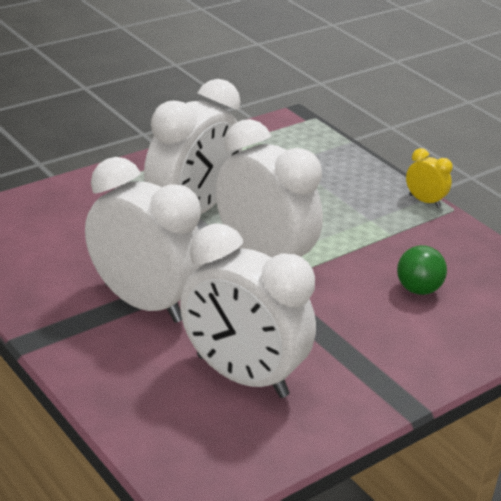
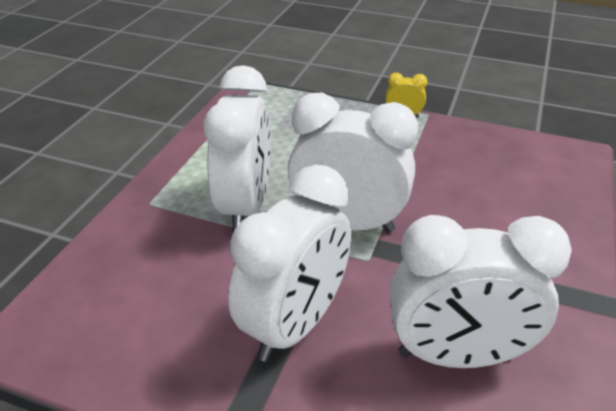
camera: 30 degrees left, 5 degrees up
white clock [85,157,203,323] -> white clock turned 120 degrees clockwise [228,164,351,362]
green ball [397,245,447,295] -> none

